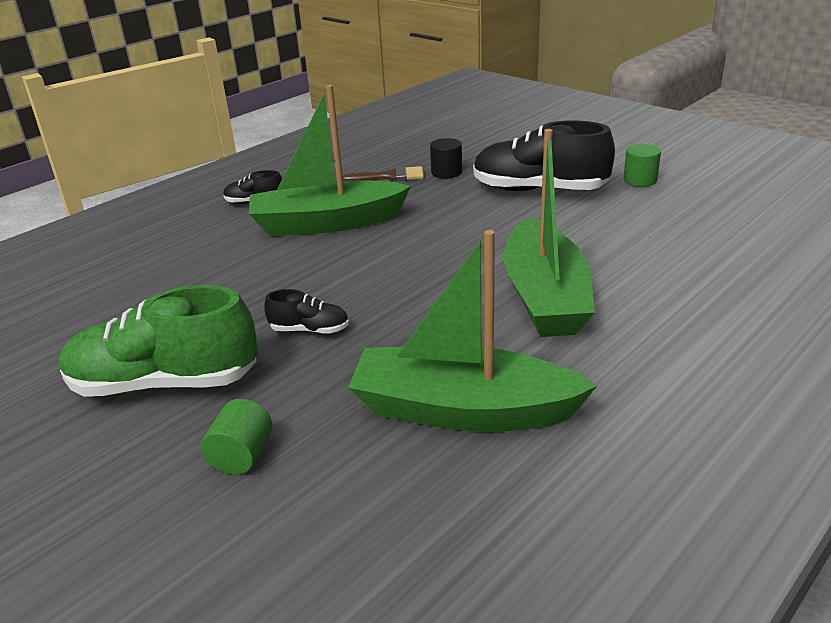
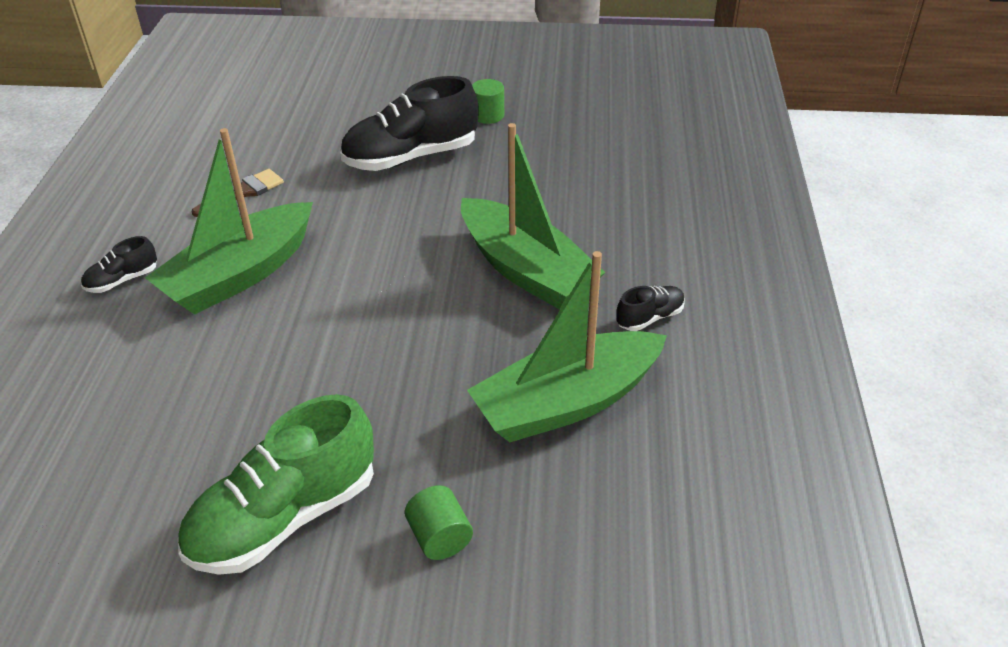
camera: 40 degrees left, 10 degrees up
black shoe [264,289,349,334] -> black shoe moved to [617,286,685,331]
black cylinder [430,138,462,178] -> none

